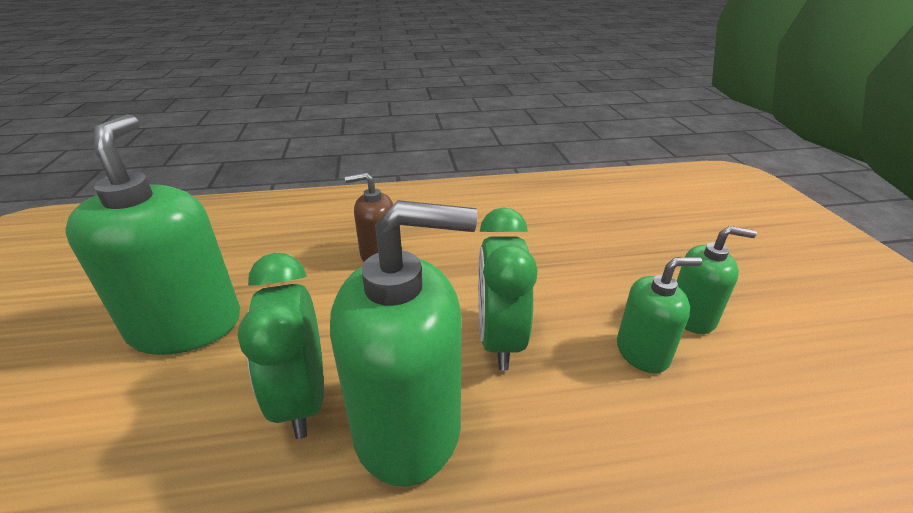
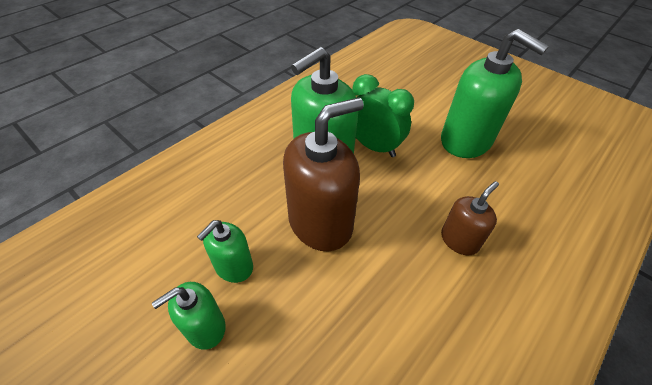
camera: 140 degrees right, 15 degrees up
green clock [478,207,538,370] -> brown soap dispenser [283,97,364,251]

